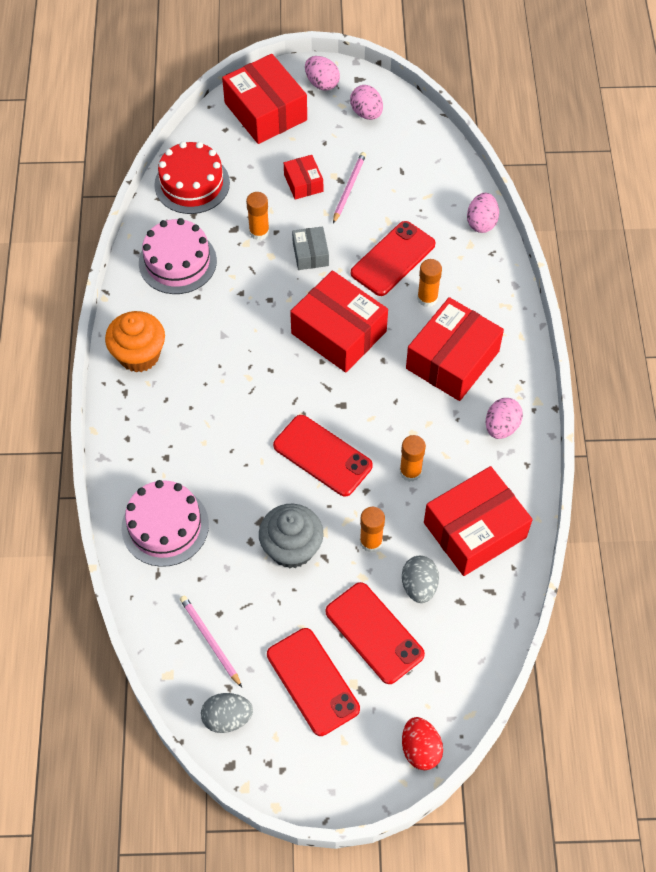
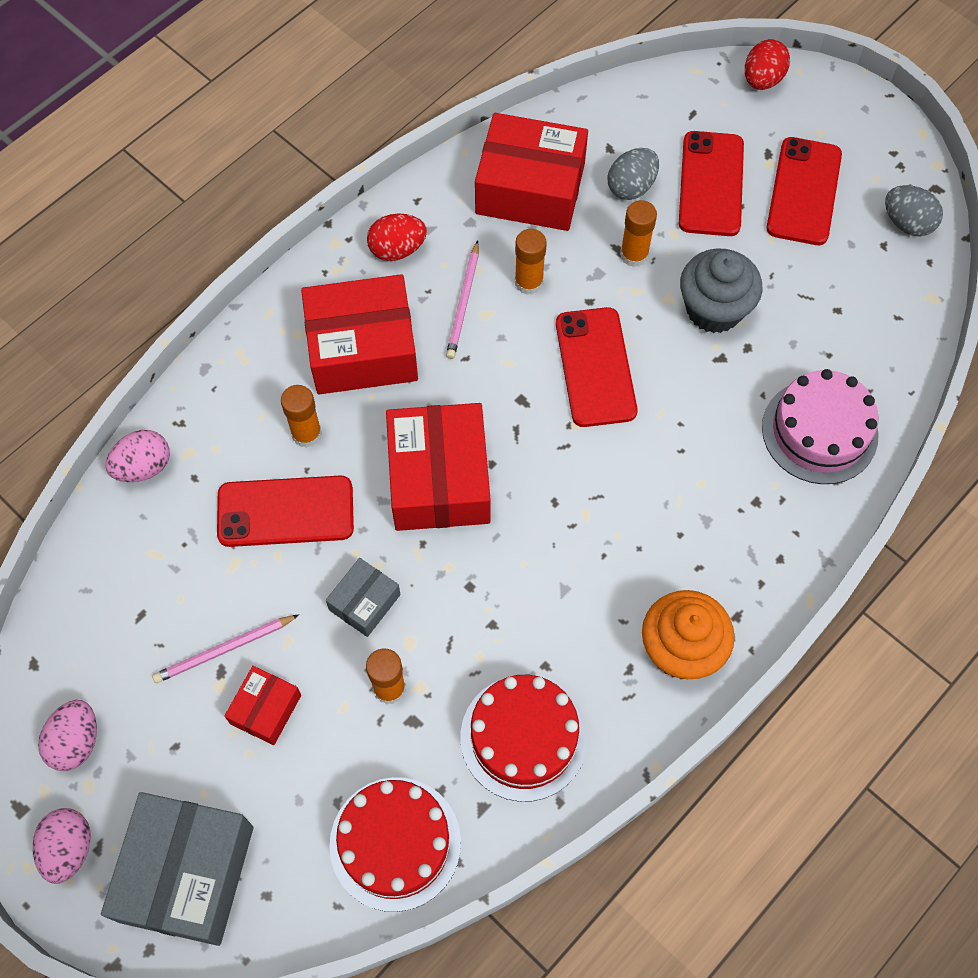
camera: 135 degrees left, 5 degrees up
pink cake [139,218,217,294] -> red cake [460,675,588,802]
pink pencil [180,595,242,687] -> pink pencil moved to [446,240,479,359]
red box [222,54,307,144] -> grey box [101,792,254,946]
pink egg [486,398,523,439] -> red egg [367,214,427,261]

